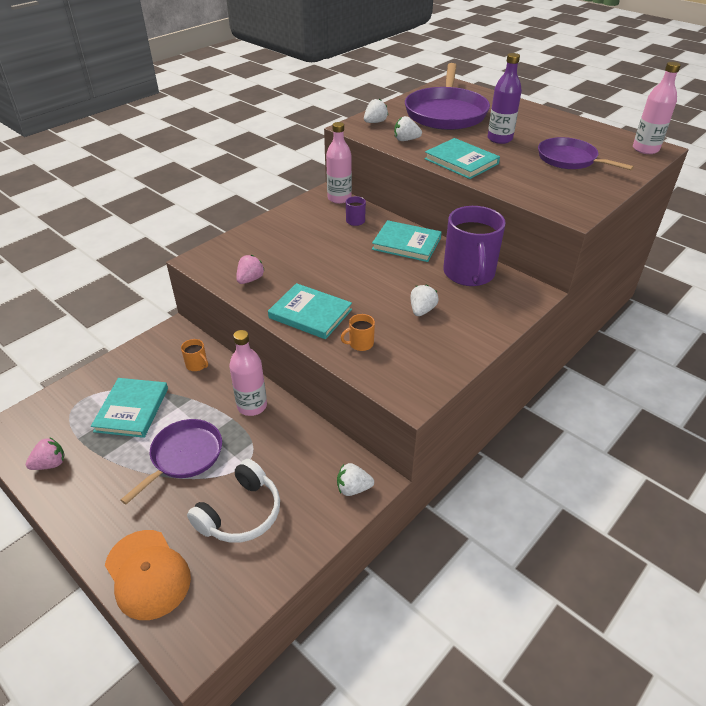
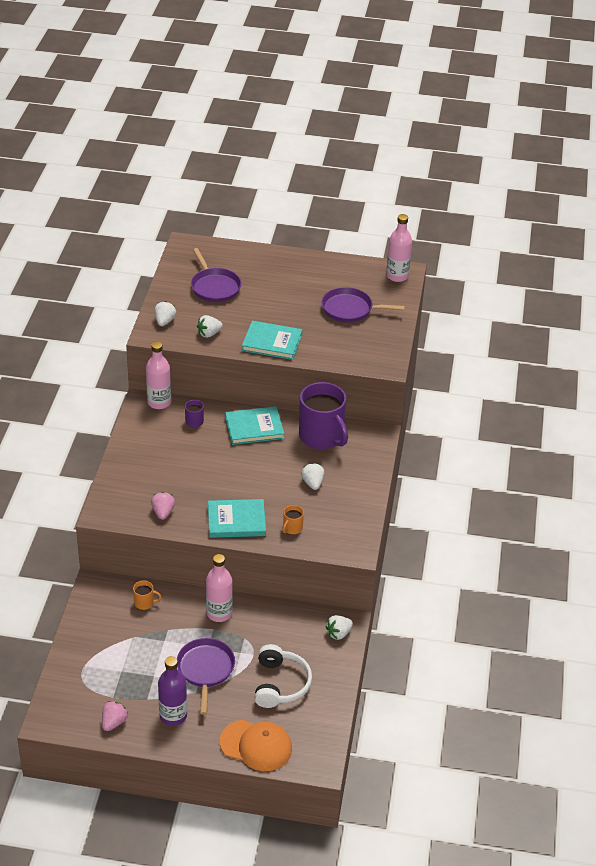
camera: 35 degrees left, 0 degrees up
turquoise book [91,378,168,438] -> none
purple pan [405,63,490,130] -> purple pan [191,248,241,302], size x0.62
purple bottle [488,53,522,144] -> purple bottle moved to [158,656,187,726]

